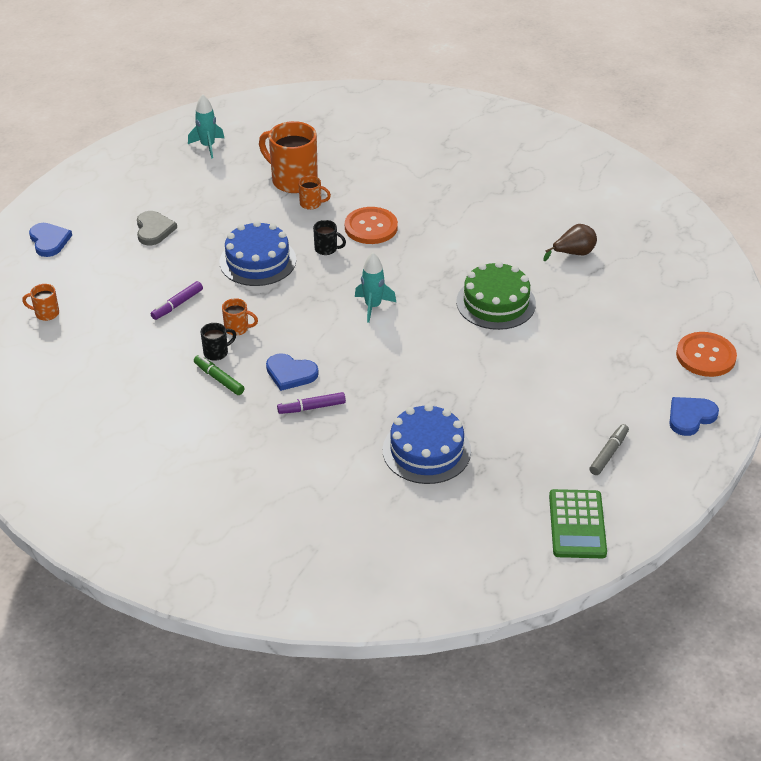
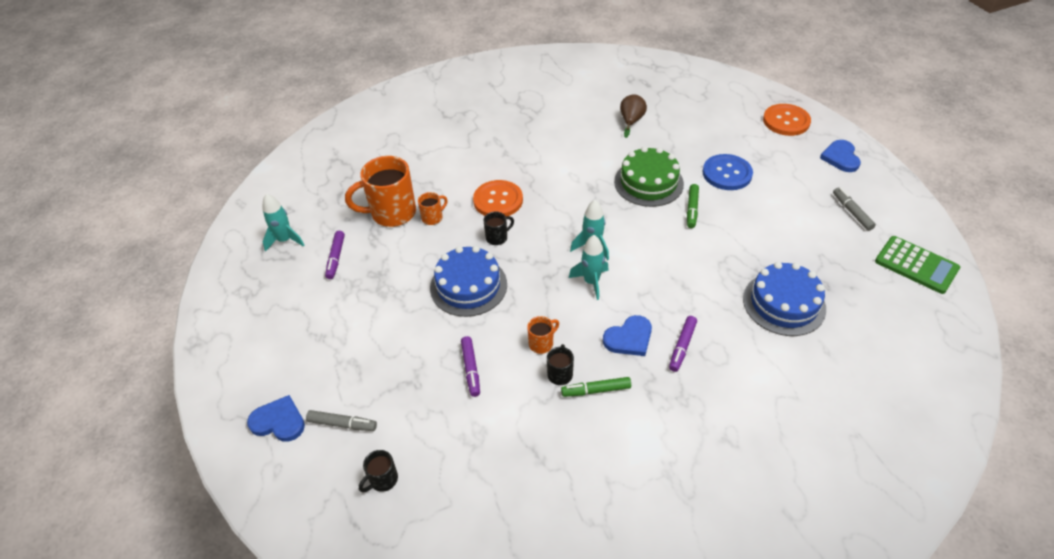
camera: 50 degrees left, 5 degrees up
orange mug [22,284,59,321] -> black mug [359,450,398,492]
grey heart [137,211,177,245] -> none
none -> grey marker [306,410,377,431]
none -> purple marker [325,231,345,279]
none -> turquoise rocket [569,235,609,300]
none -> green marker [687,184,699,228]
none -> blue button [703,154,753,190]

